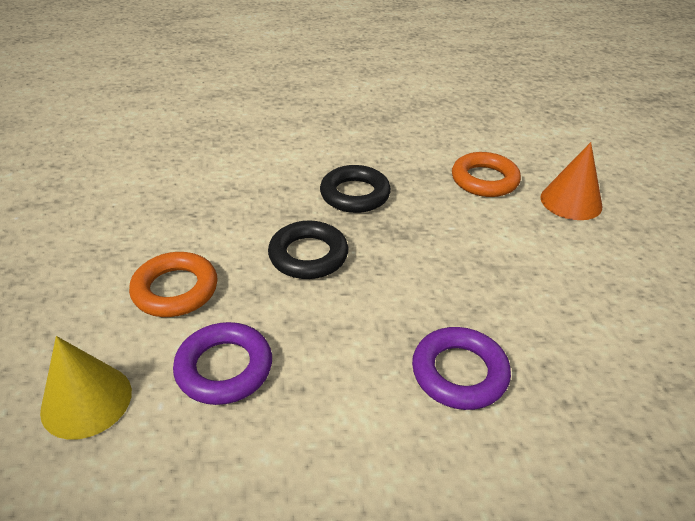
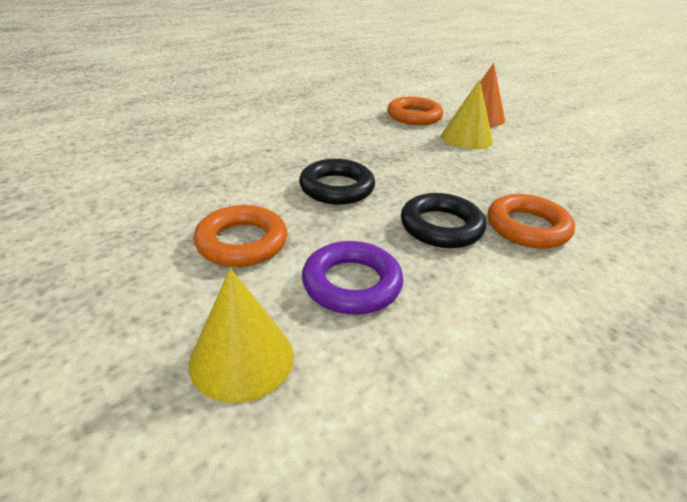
camera: 30 degrees left, 5 degrees down
black ring [320,165,391,213] -> black ring moved to [401,193,486,248]
purple ring [412,327,511,410] -> orange ring [488,194,575,249]
none -> yellow cone [441,79,493,150]

